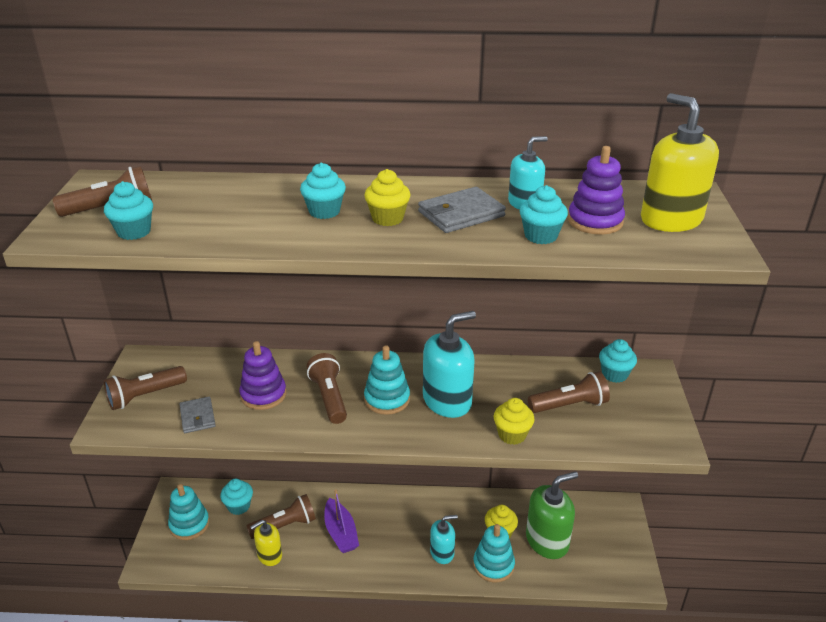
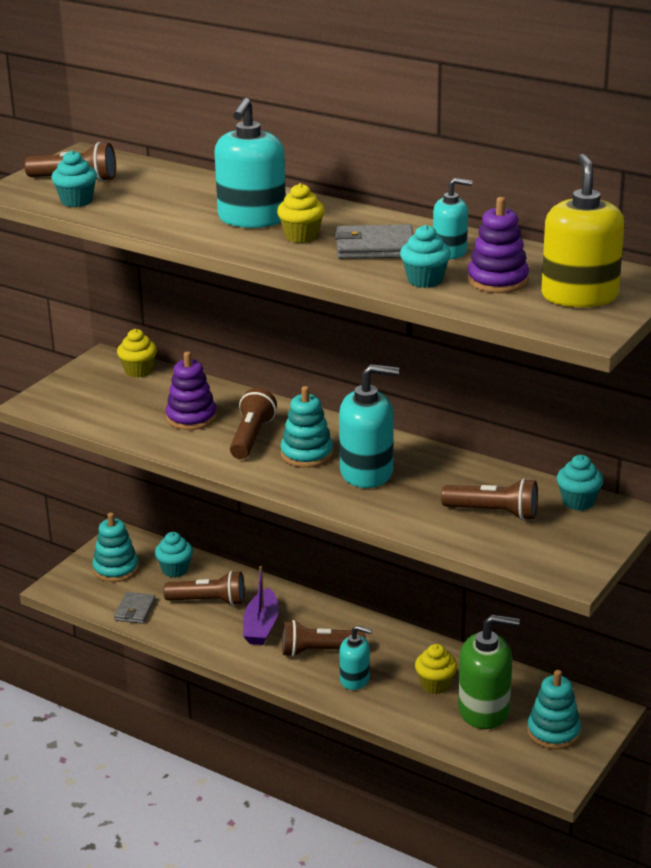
camera: 30 degrees right, 5 degrees down
brown flashlight [104,366,187,410] -> brown flashlight moved to [282,620,366,657]
grey wallet [179,397,216,433] -> grey wallet moved to [114,592,156,624]
yellow soap dispenser [250,520,282,566] -> none
turquoise cupcake [300,163,346,219] -> turquoise soap dispenser [214,98,286,228]
turquoise stacking toy [473,524,515,583] -> turquoise stacking toy moved to [527,670,581,749]
yellow cupcake [494,398,535,445] -> yellow cupcake moved to [117,329,157,378]

